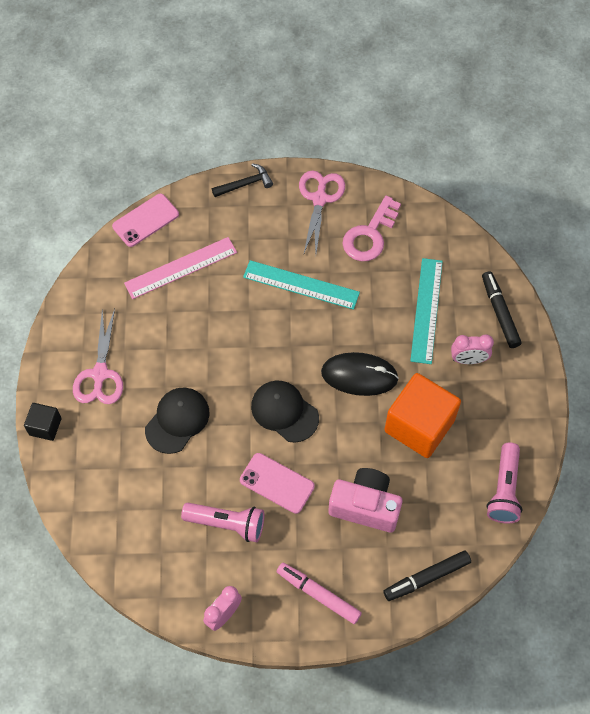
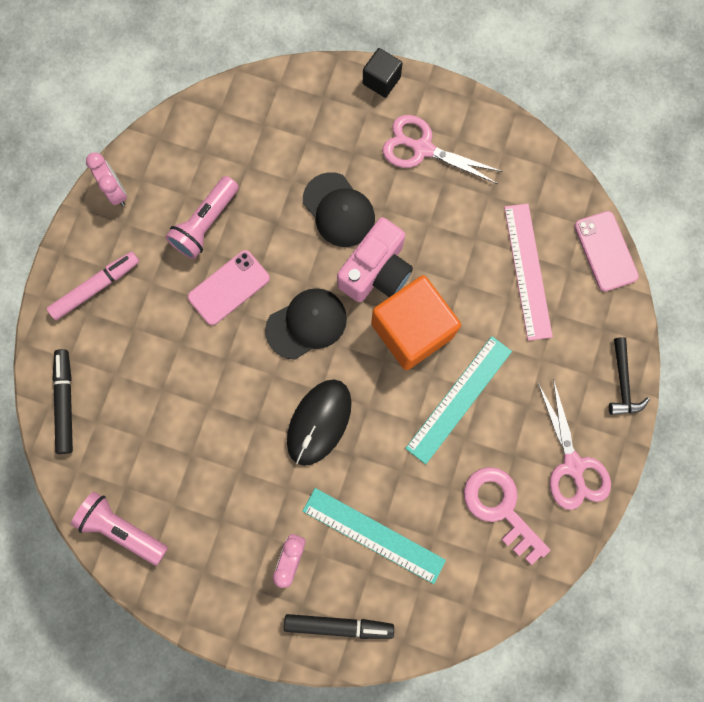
camera: 110 degrees right, 15 degrees up
pink scissors [299,170,345,253] -> pink scissors turned 45 degrees clockwise [538,378,611,510]
pink camera [328,468,403,533] -> pink camera moved to [337,217,413,302]
orange cube [384,373,461,458] -> orange cube moved to [371,275,461,370]

